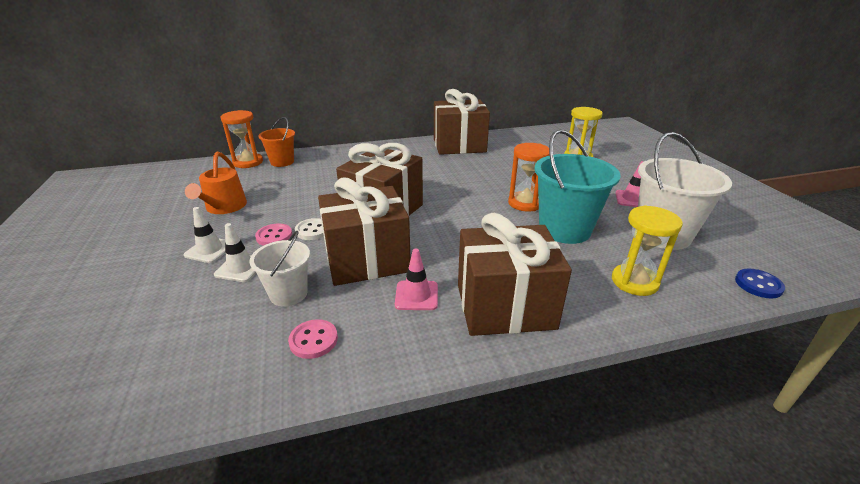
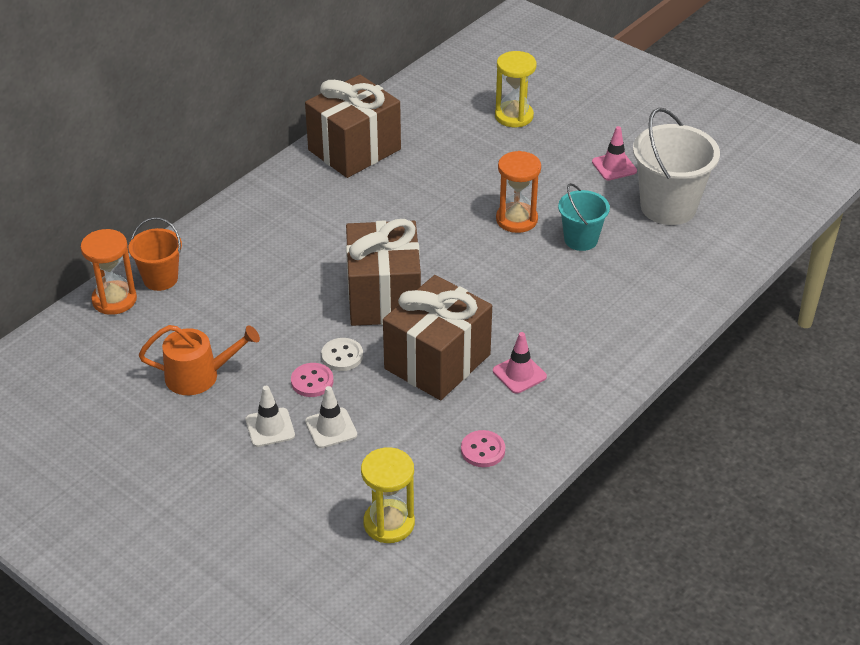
camera: 35 degrees left, 10 degrees up
orange watering can [185,152,247,214] -> orange watering can turned 60 degrees counterclockwise [139,325,260,395]
white bucket [249,231,310,307] -> none
brown gift [458,213,572,336] -> none
turquoise bucket [534,130,621,244] -> turquoise bucket [558,183,610,251], size x0.59
yellow hourglass [612,206,683,296] -> yellow hourglass moved to [361,447,415,543]
blue button [735,268,785,299] -> none

